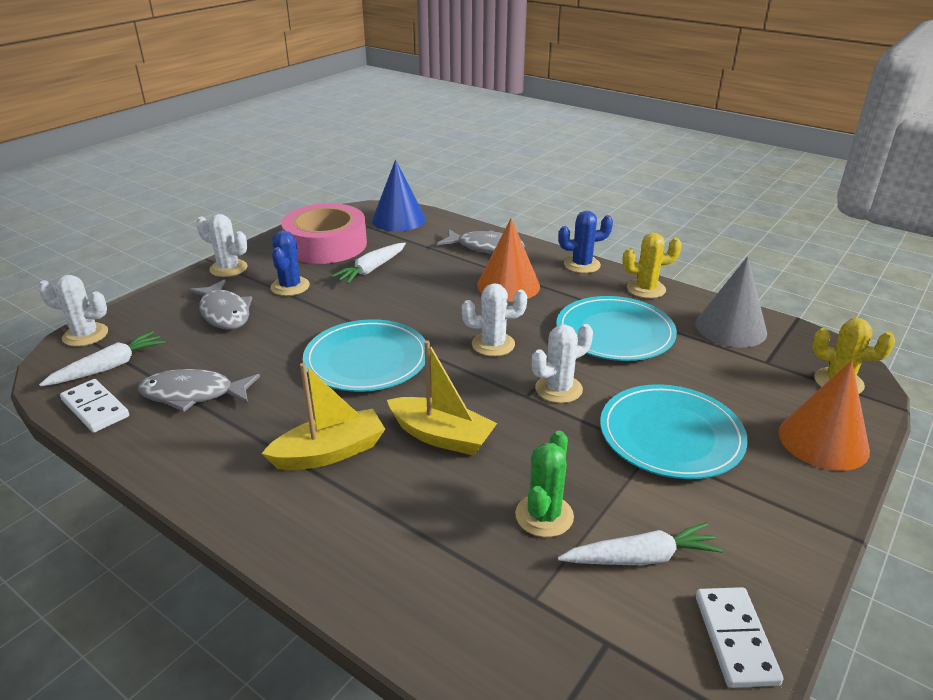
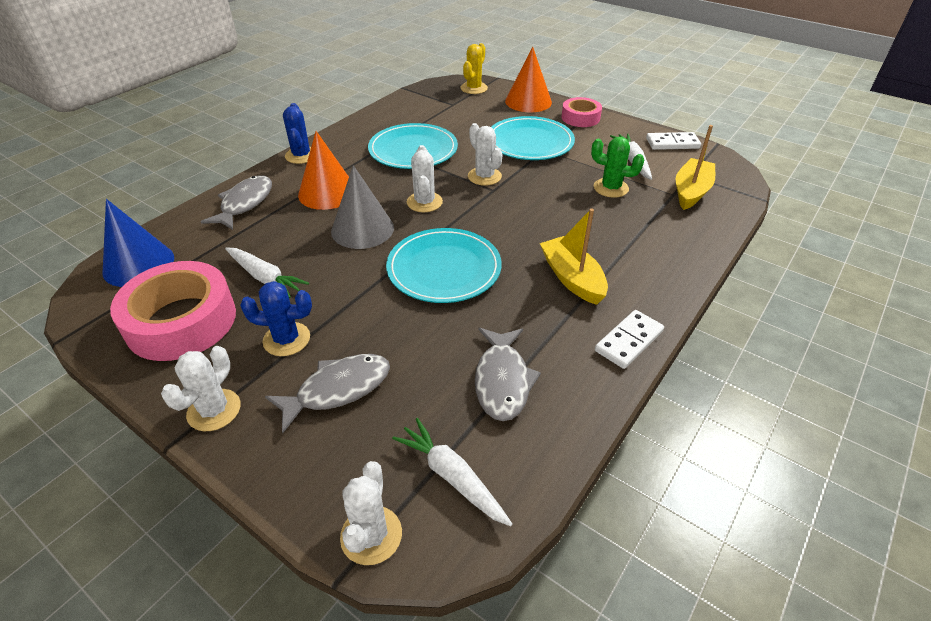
camera: 90 degrees left, 10 degrees up
white domino [60,379,129,433] -> white domino moved to [595,310,664,369]
yellow boat [387,341,497,456] -> yellow boat moved to [676,125,715,210]
yellow cactus [622,233,682,298] -> none
grey cone [695,256,767,347] -> grey cone moved to [331,165,394,249]
none -> pink tape [562,97,602,127]

